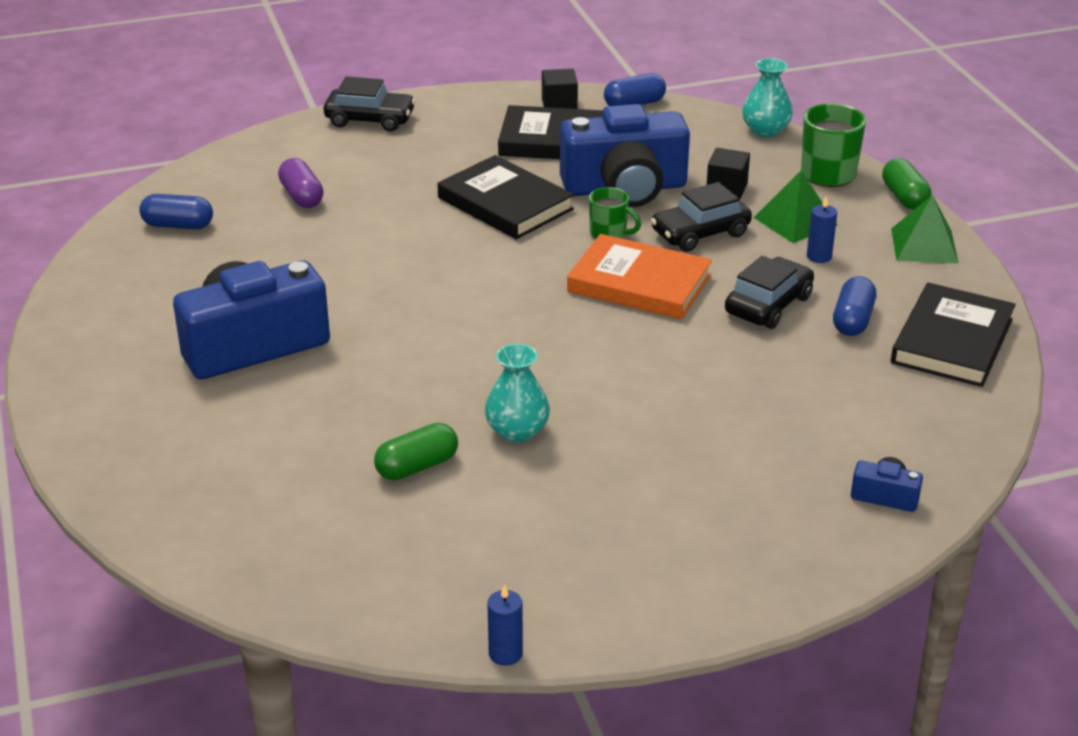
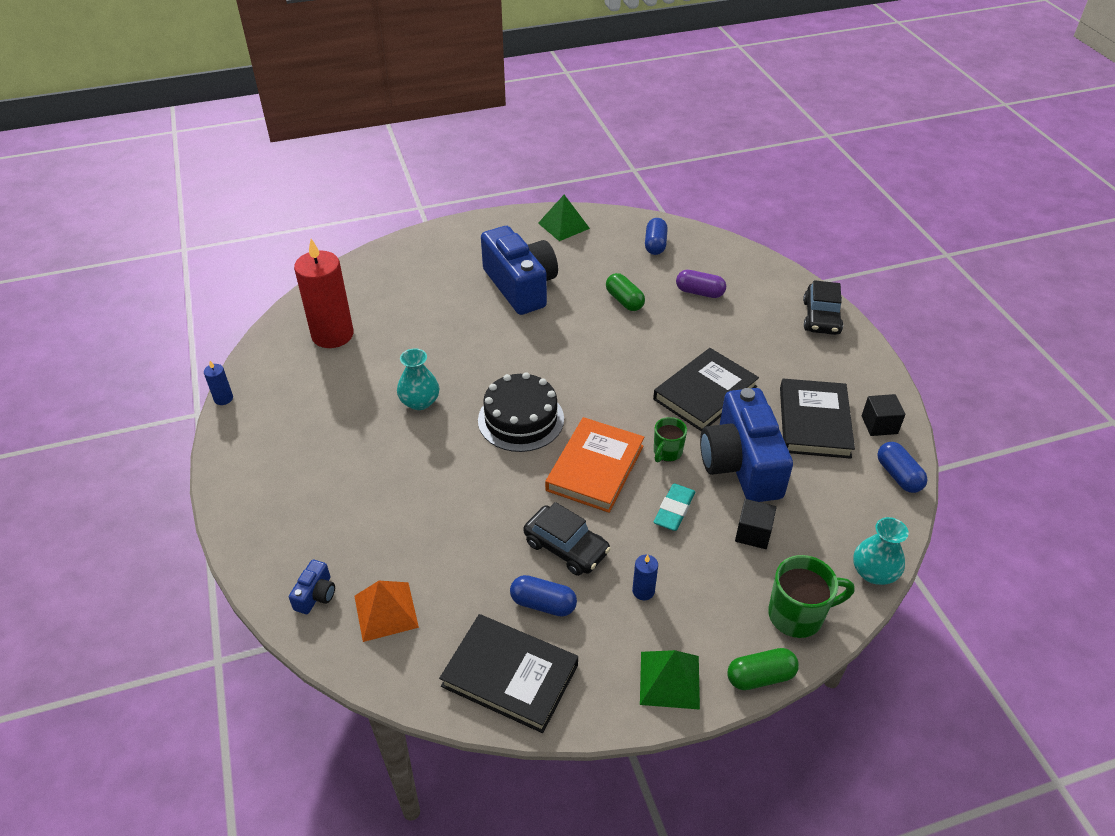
camera: 90 degrees right, 10 degrees up
purple capsule [278,158,324,208] -> purple capsule turned 45 degrees clockwise [676,270,726,298]
green capsule [374,423,458,480] -> green capsule moved to [606,273,645,311]
black car [651,182,752,252] -> turquoise eraser [654,484,695,531]
green pyramid [754,171,837,243] -> green pyramid moved to [538,195,590,241]
none -> red candle [294,239,354,348]
none -> orange pyramid [354,581,419,642]
none -> black cake [478,372,564,452]

